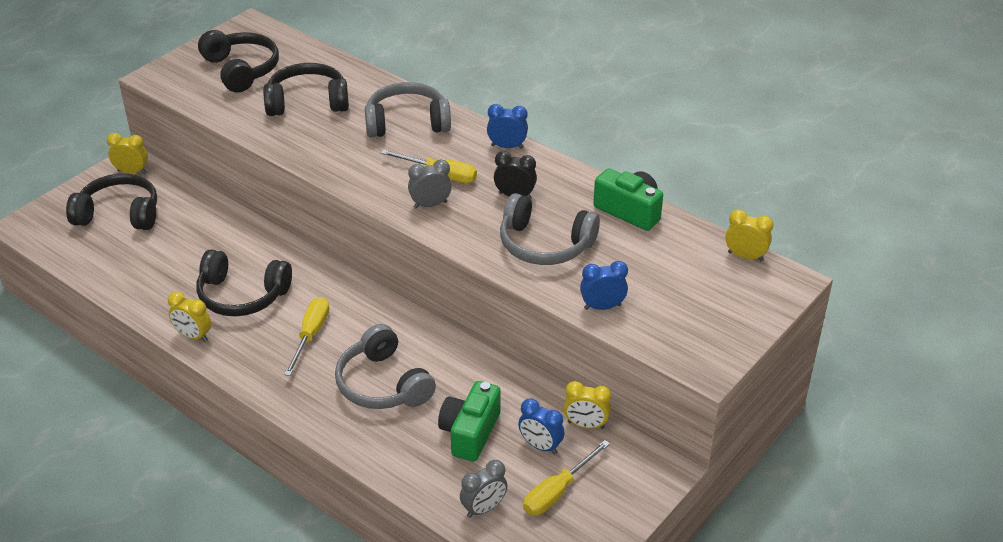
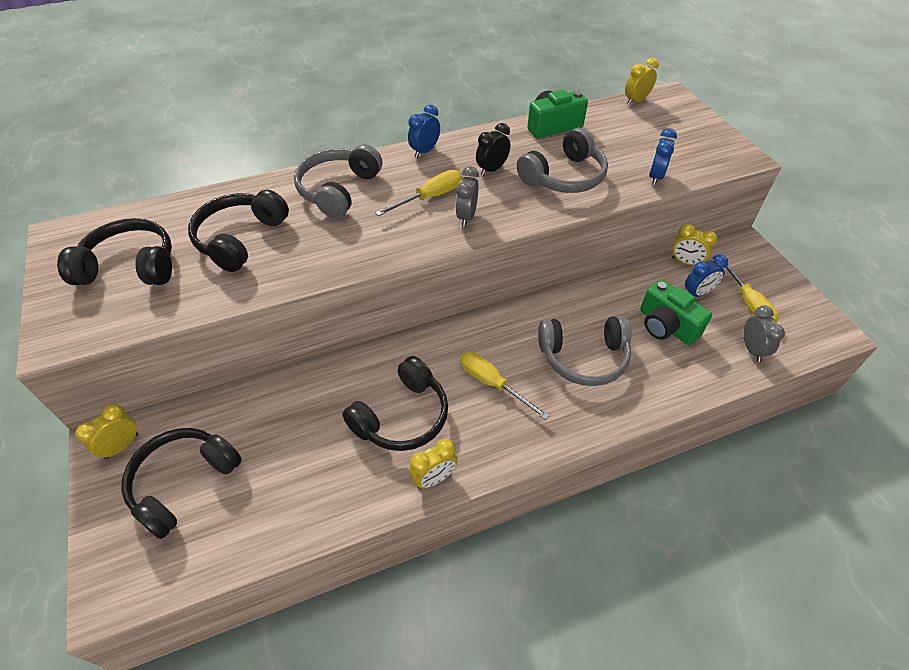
camera: 60 degrees left, 10 degrees up
yellow clock [564,381,611,429] -> yellow clock turned 75 degrees clockwise [672,224,717,265]

